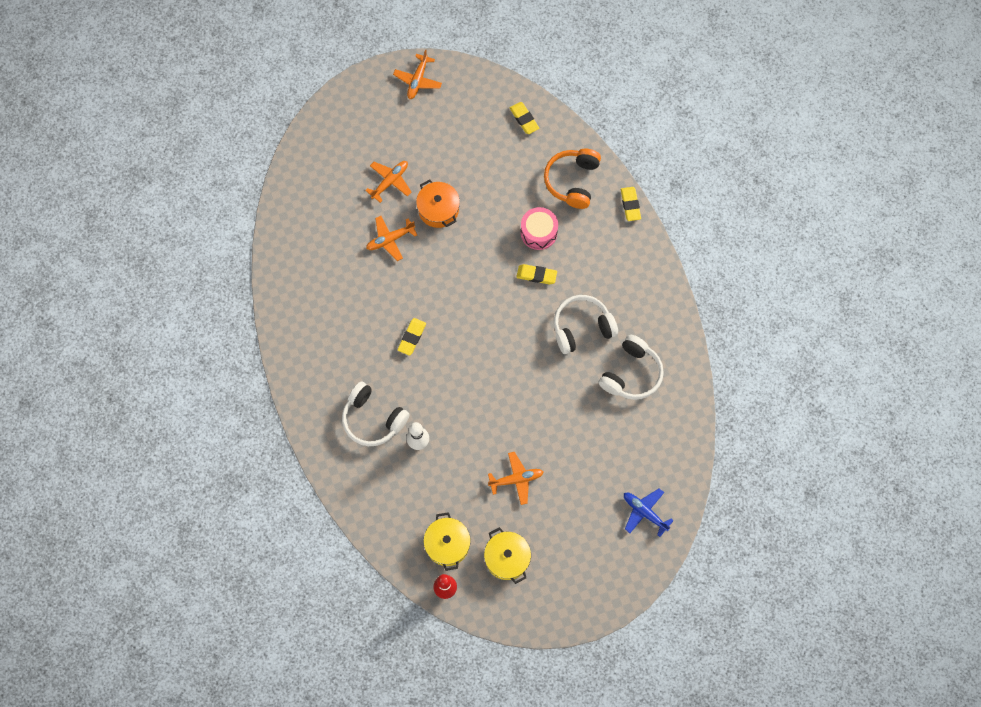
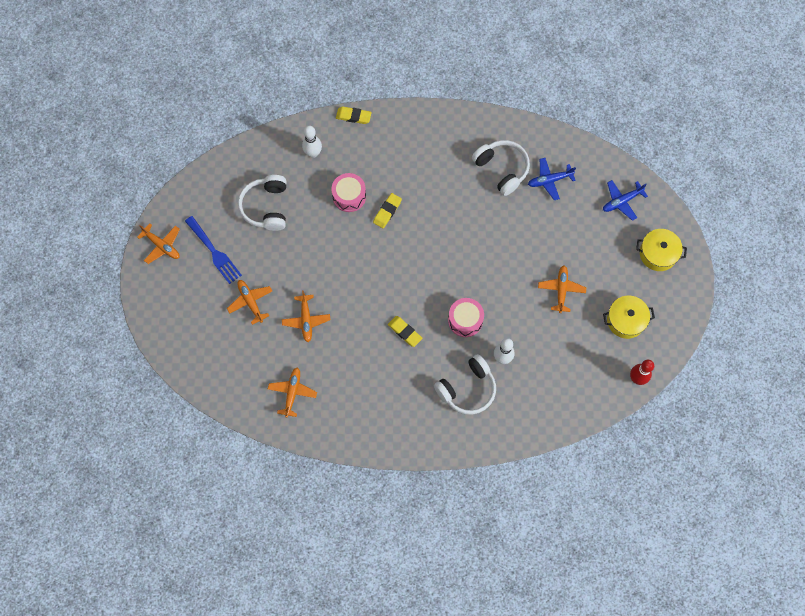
camera: 70 degrees left, 0 degrees up
orange pot [416,179,460,228] -> none
yellow pot [423,512,471,571] -> yellow pot moved to [636,229,687,271]
yellow eraser [510,102,539,134] -> none
orange headphones [544,148,601,209] -> white bowling pin [302,126,322,158]
white headphones [554,295,618,354] -> white headphones moved to [238,175,286,231]
none -> blue fork [185,216,242,284]
none -> orange plane [268,367,317,418]
none -> pink drum [448,298,484,337]
none -> blue plane [528,158,576,200]

